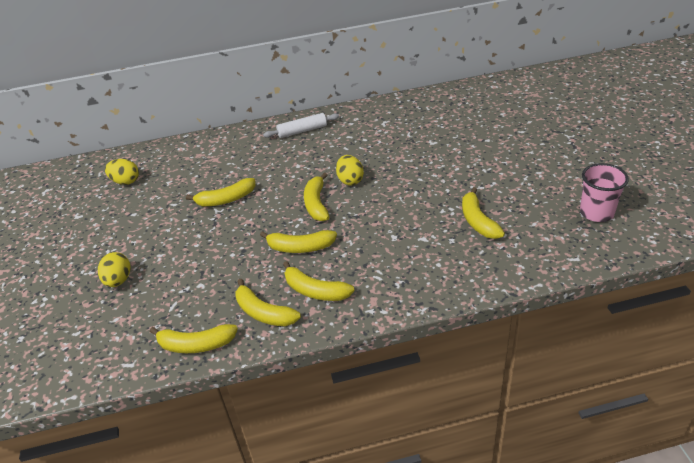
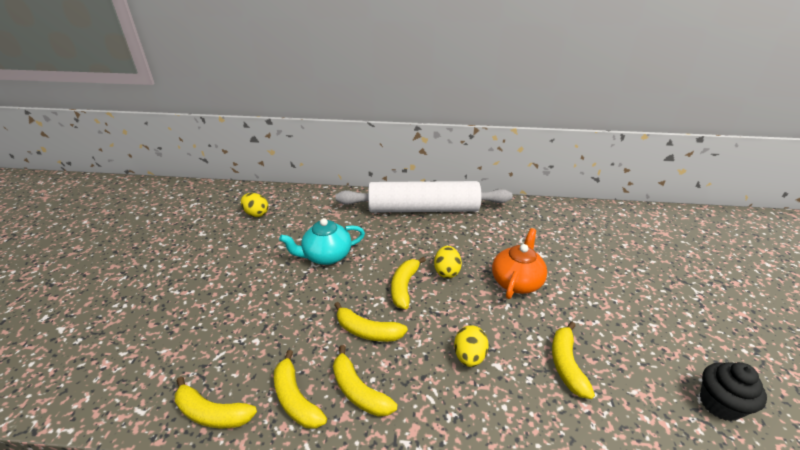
camera: 15 degrees right, 5 degrees down
yellow egg [98,252,130,287] -> yellow egg moved to [454,325,489,367]
yellow banana [186,178,255,206] -> turquoise teapot [279,218,365,265]
white rolling pin [263,113,339,138] -> white rolling pin [335,181,513,213], size x2.34
pink cup [580,163,629,222] -> black cupcake [700,362,767,421]
none -> orange teapot [492,228,547,299]

